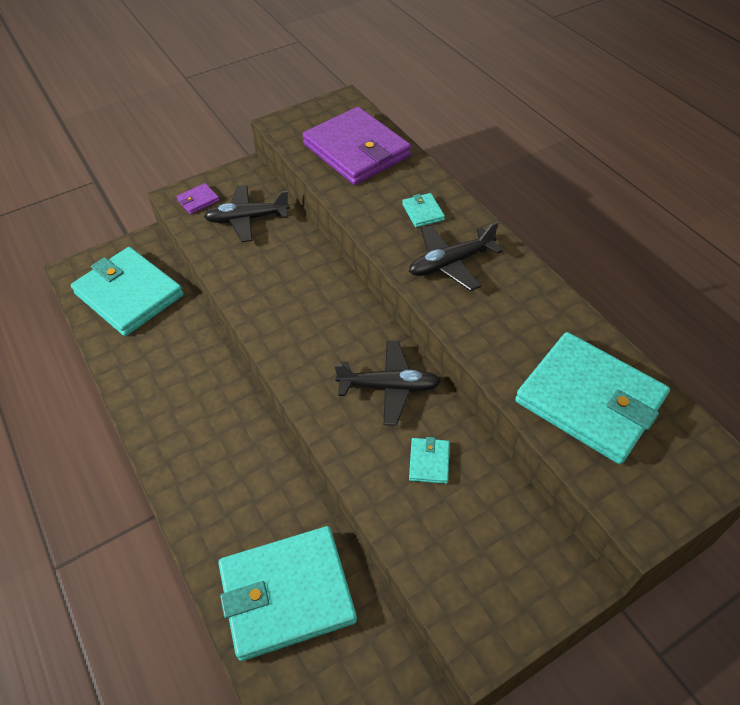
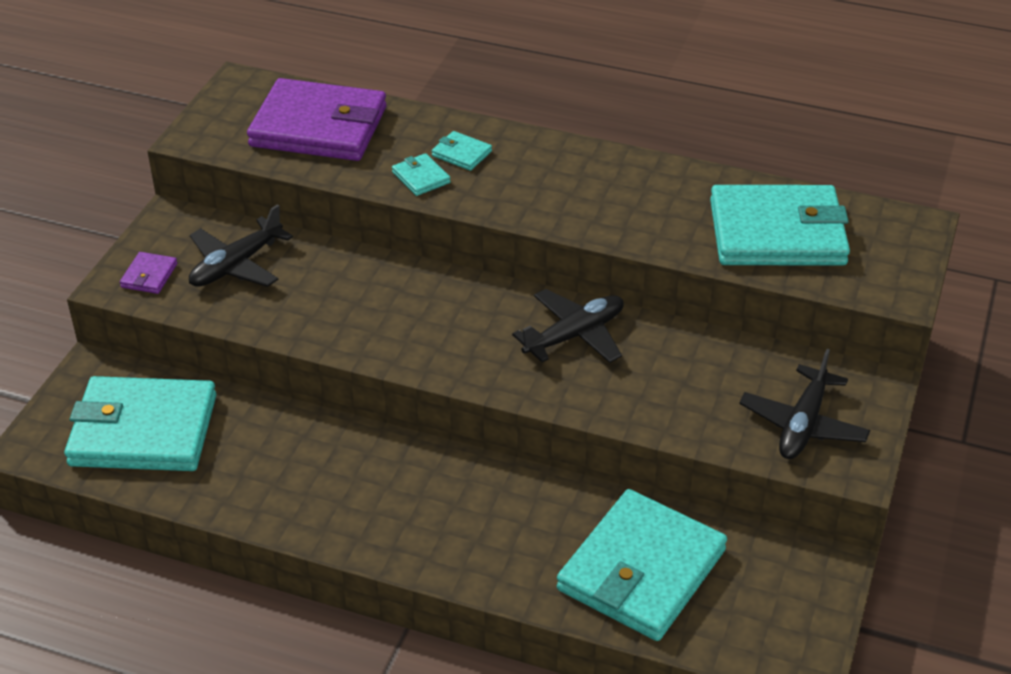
camera: 40 degrees left, 10 degrees down
black plane [409,222,503,291] -> black plane moved to [739,349,870,459]
turquoise wallet [409,437,450,484] -> turquoise wallet moved to [392,153,451,196]

